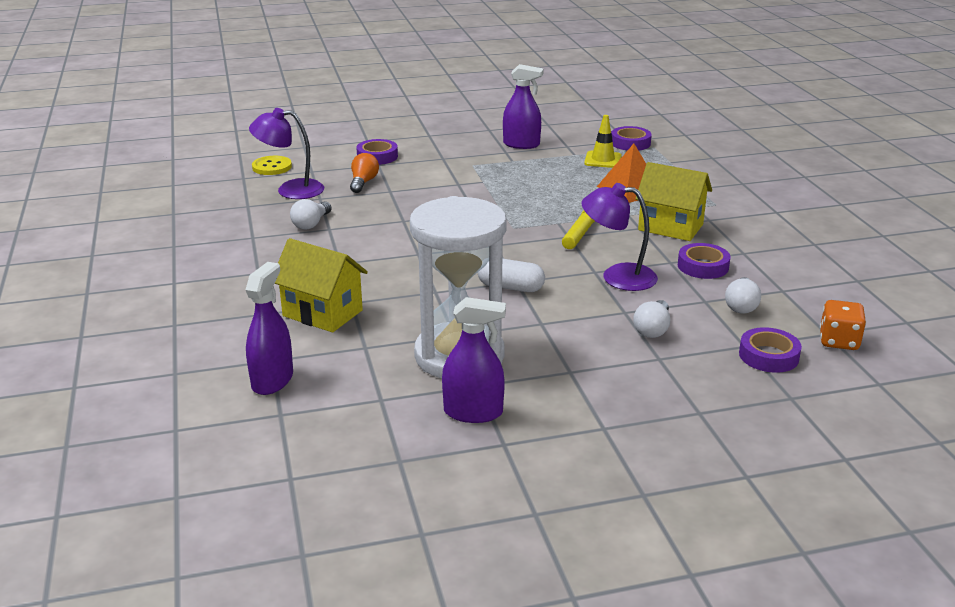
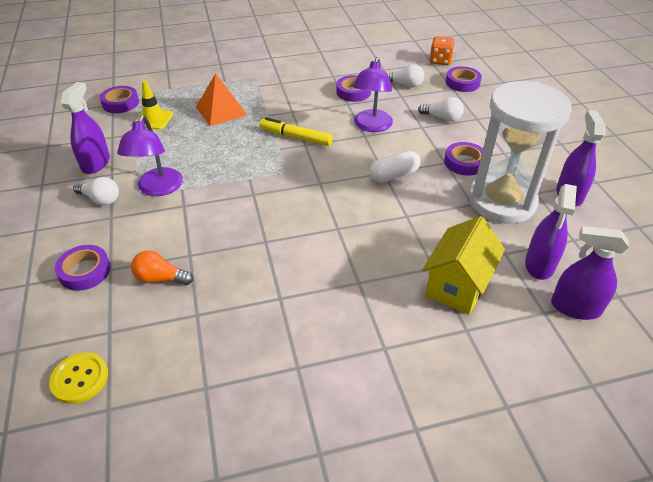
camera: 90 degrees left, 15 degrees up
purple lamp [249,108,324,199] -> purple lamp moved to [117,115,183,196]
white light bulb [290,199,332,230] -> white light bulb moved to [73,177,119,205]
white capsule [477,259,545,292] -> white capsule turned 45 degrees clockwise [370,150,421,183]
yellow house [635,162,712,241] -> none
none -> purple tape [444,142,483,175]
none -> purple spray bottle [525,184,577,280]

